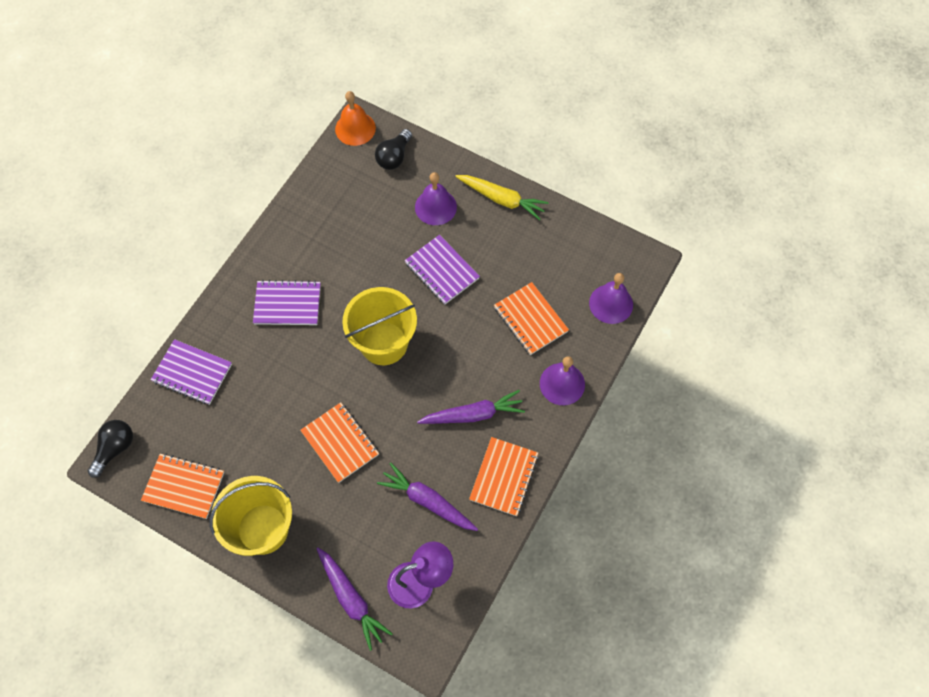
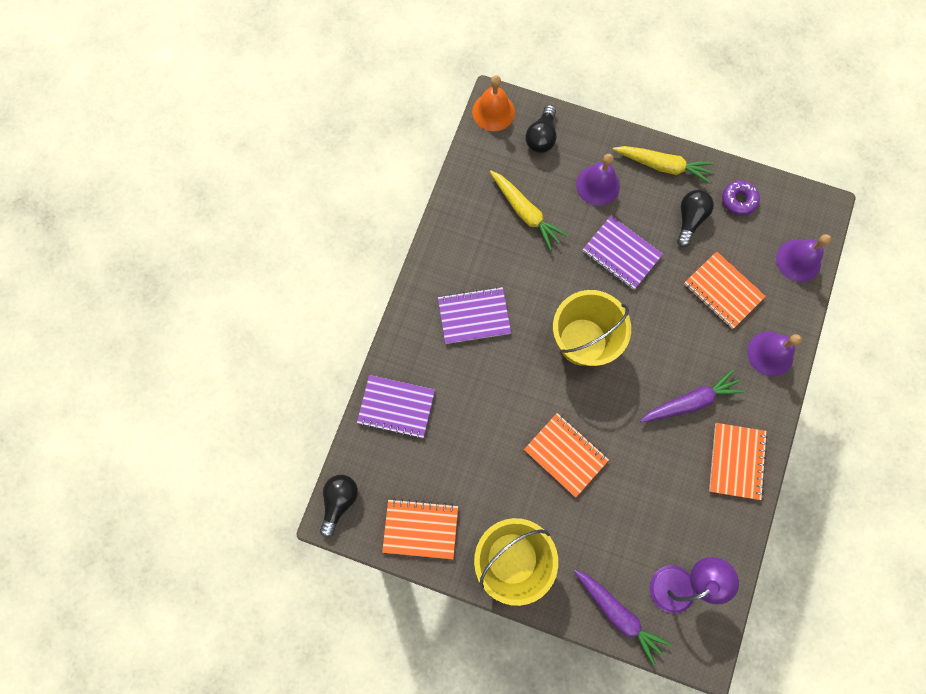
camera: 10 degrees left, 10 degrees up
purple carrot [377,463,478,531] -> none
none -> yellow carrot [490,170,568,250]
none -> black light bulb [677,190,714,247]
none -> purple donut [722,180,760,216]

